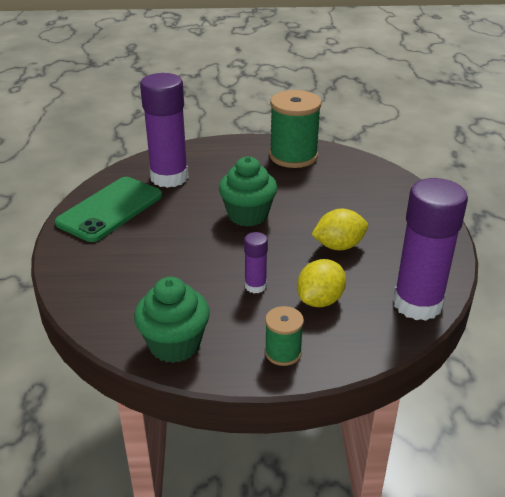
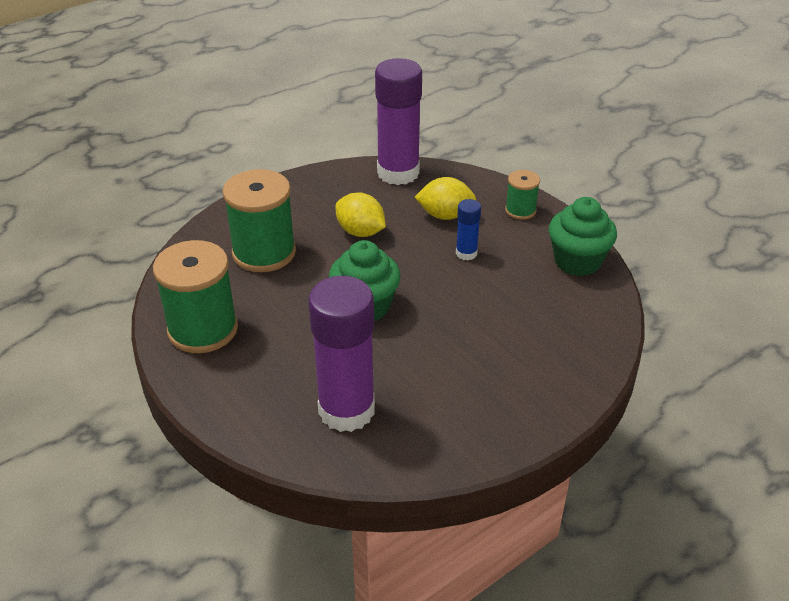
camera: 125 degrees left, 5 degrees up
green phone [55,177,162,242] -> none
purple glue stick [244,232,268,293] -> blue glue stick [456,199,481,260]
none -> green spool [223,169,296,272]

